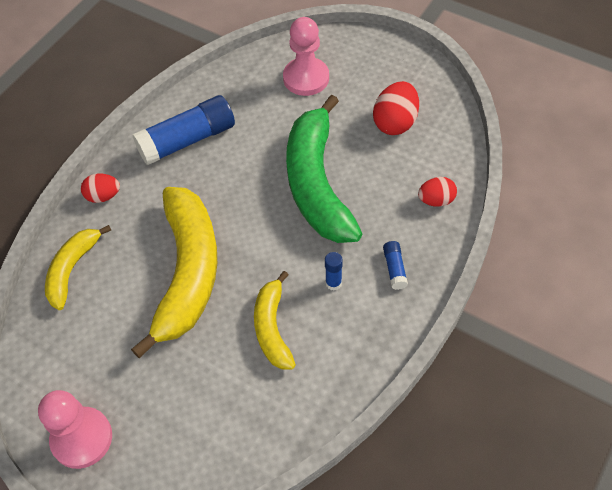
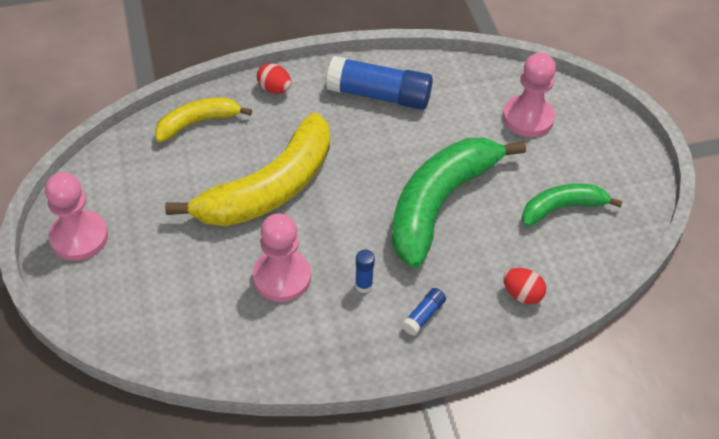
camera: 40 degrees right, 5 degrees down
yellow banana [254,271,296,369] -> pink pawn [252,213,311,302]
red egg [373,81,419,135] -> green banana [522,184,623,227]

